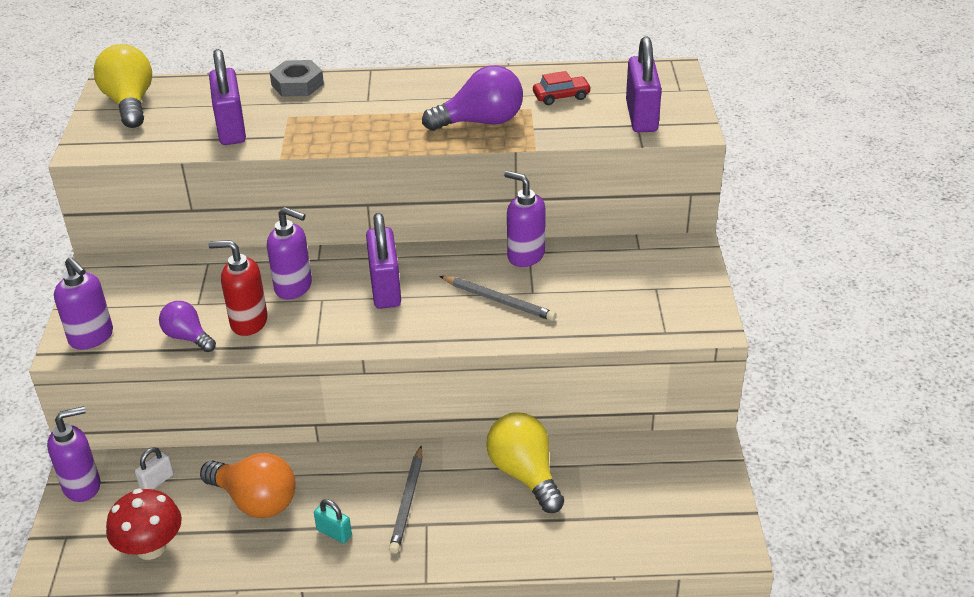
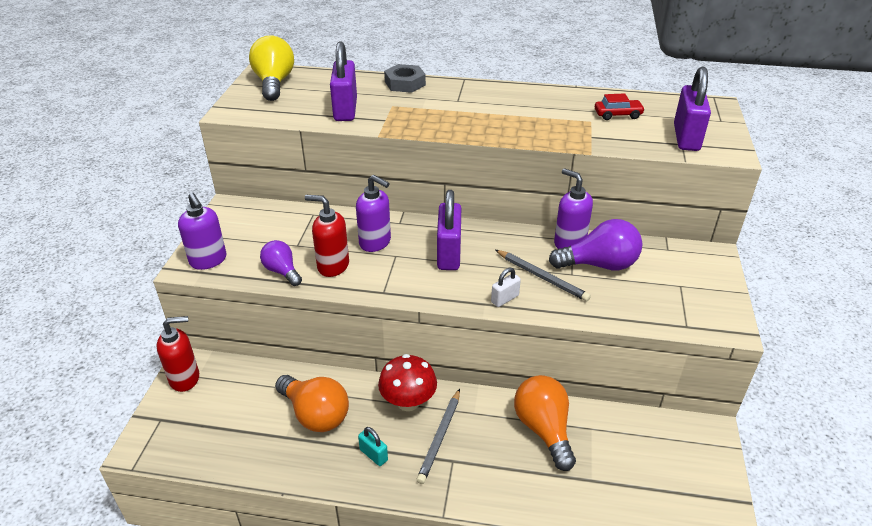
camera: 10 degrees right, 0 degrees up
purple soap dispenser [47,406,100,502] -> red soap dispenser [156,316,199,392]
red mushroom [106,489,182,560] -> red mushroom moved to [378,354,437,411]
white padlock [135,447,174,490] -> white padlock moved to [491,268,521,307]
purple light bulb [422,65,523,131] -> purple light bulb moved to [549,219,642,270]
yellow light bulb [486,413,564,513] -> orange light bulb [514,375,576,471]

